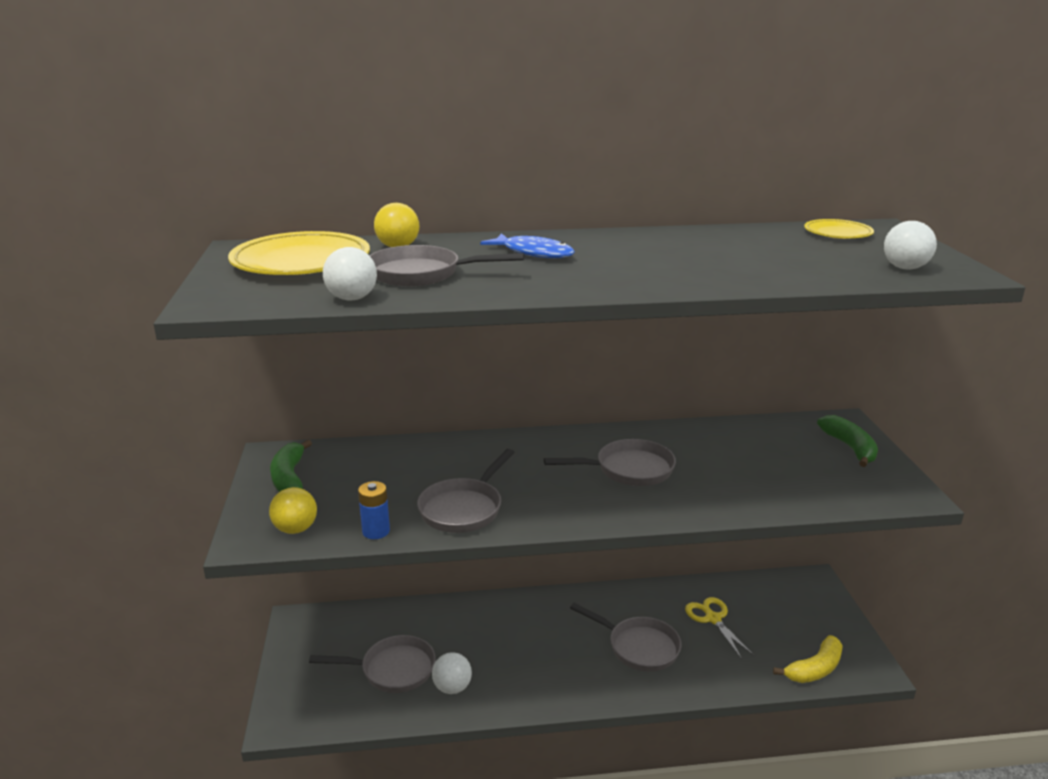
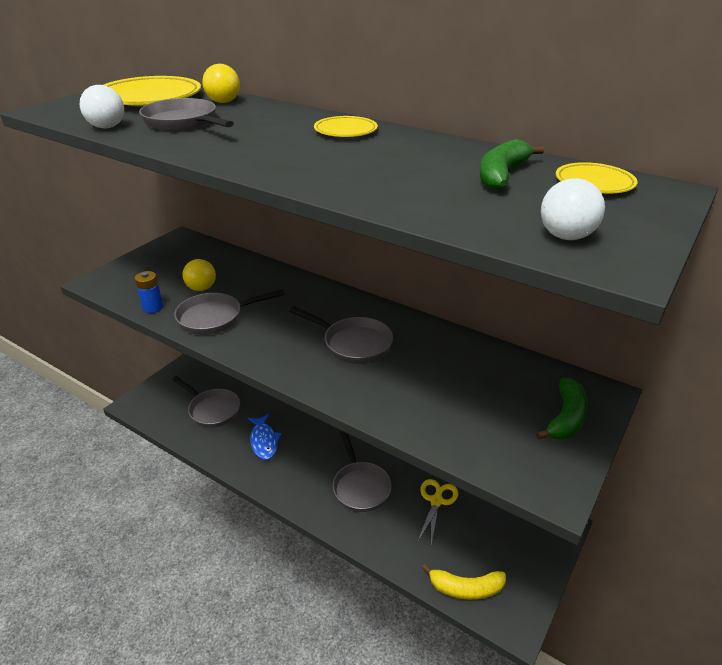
camera: 40 degrees right, 10 degrees up
yellow ball [269,487,317,534] -> yellow ball moved to [182,259,216,291]
green banana [270,440,312,492] -> green banana moved to [480,139,544,190]
white ball [432,652,472,694] -> none
blue fish [480,233,575,258] -> blue fish moved to [247,414,282,460]
none -> yellow plate [314,116,378,137]

